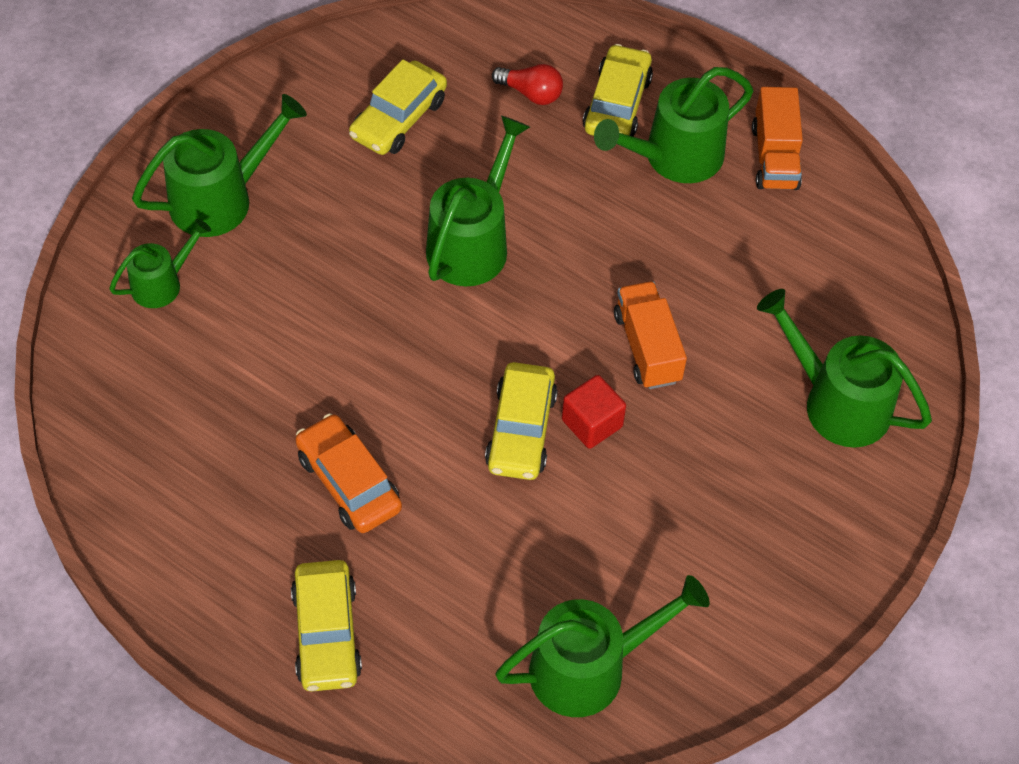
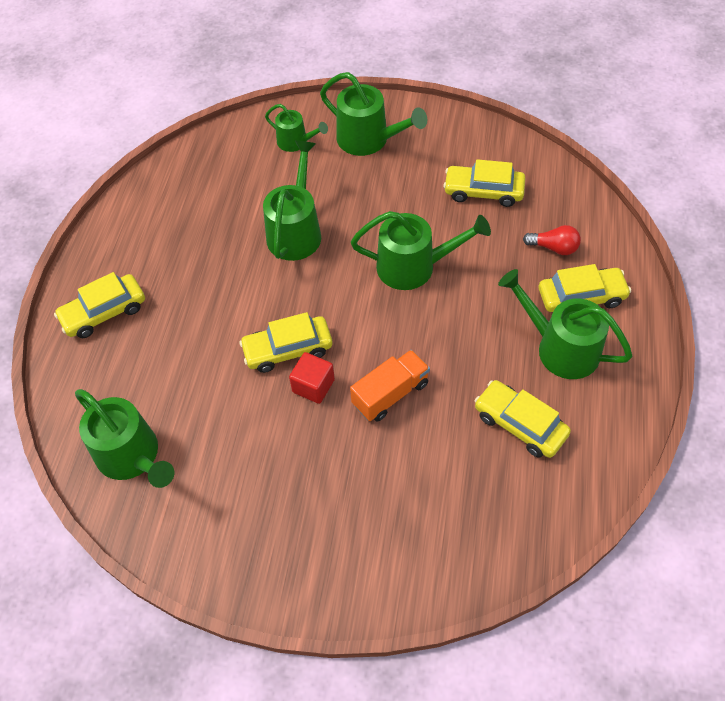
camera: 70 degrees right, 0 degrees up
orange car [295,413,402,533] -> none
red light bulb [492,64,563,105] -> red light bulb turned 75 degrees counterclockwise [523,225,581,255]
orange truck [752,87,803,190] -> none
green watering can [757,289,932,448] -> green watering can moved to [263,140,321,261]
none -> yellow car [475,380,571,458]

